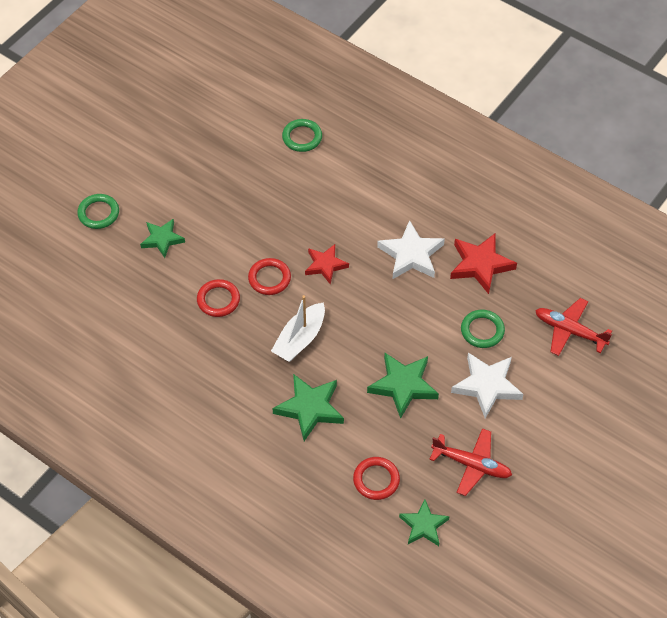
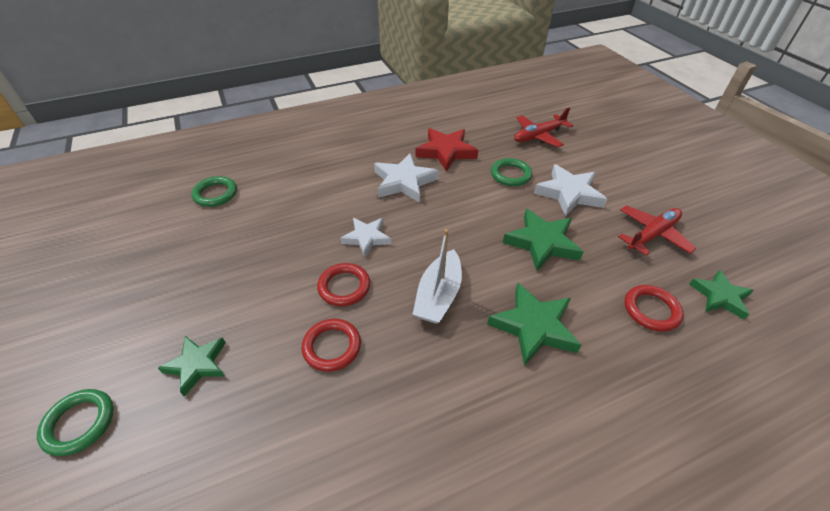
camera: 60 degrees left, 10 degrees down
white boat [271,295,325,362] -> white boat turned 45 degrees clockwise [413,229,462,324]
red star [305,244,349,285] -> white star [340,218,391,257]

